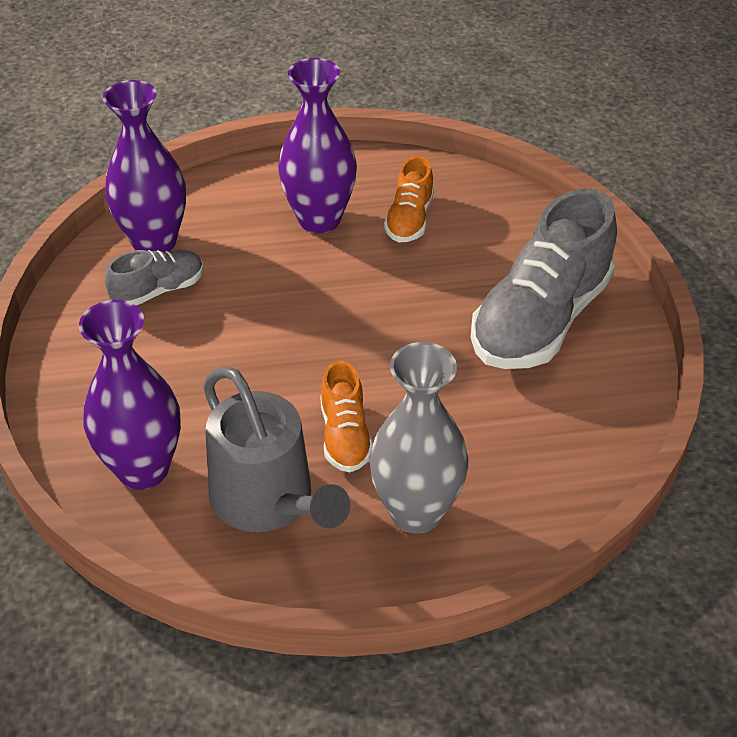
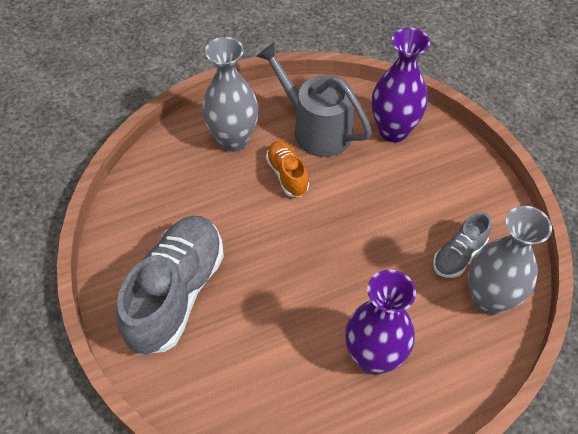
camera: 165 degrees right, 10 degrees up
purple vase [103,80,186,252] -> grey vase [468,206,552,315]
orange shoe [384,156,434,242] -> none

